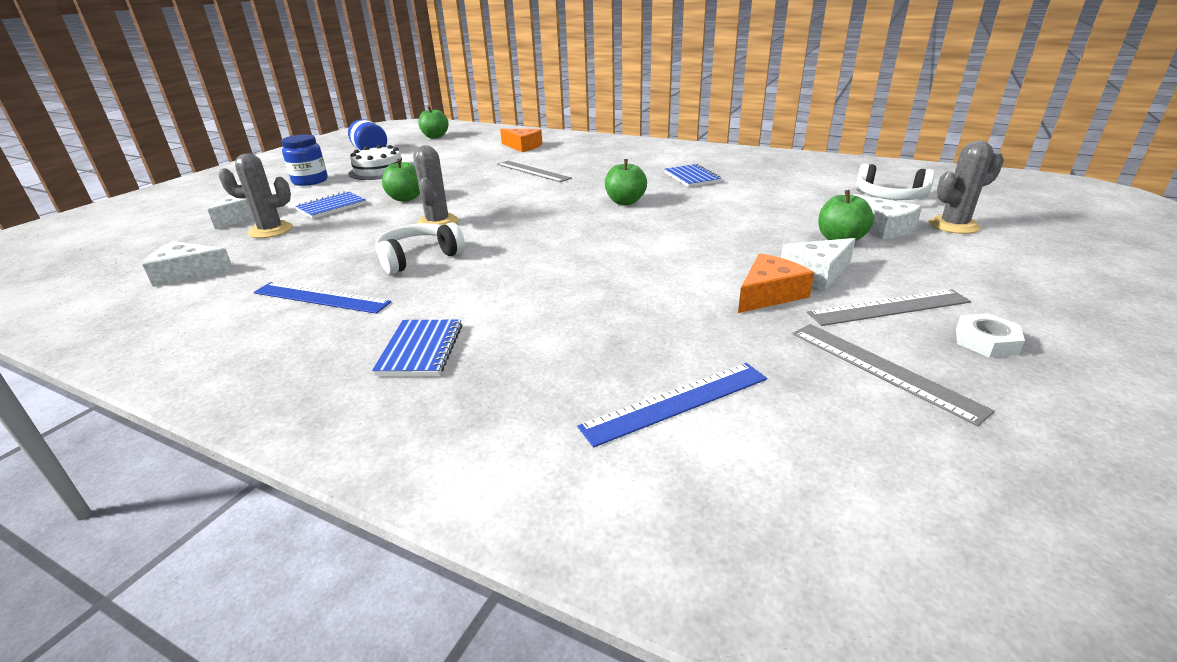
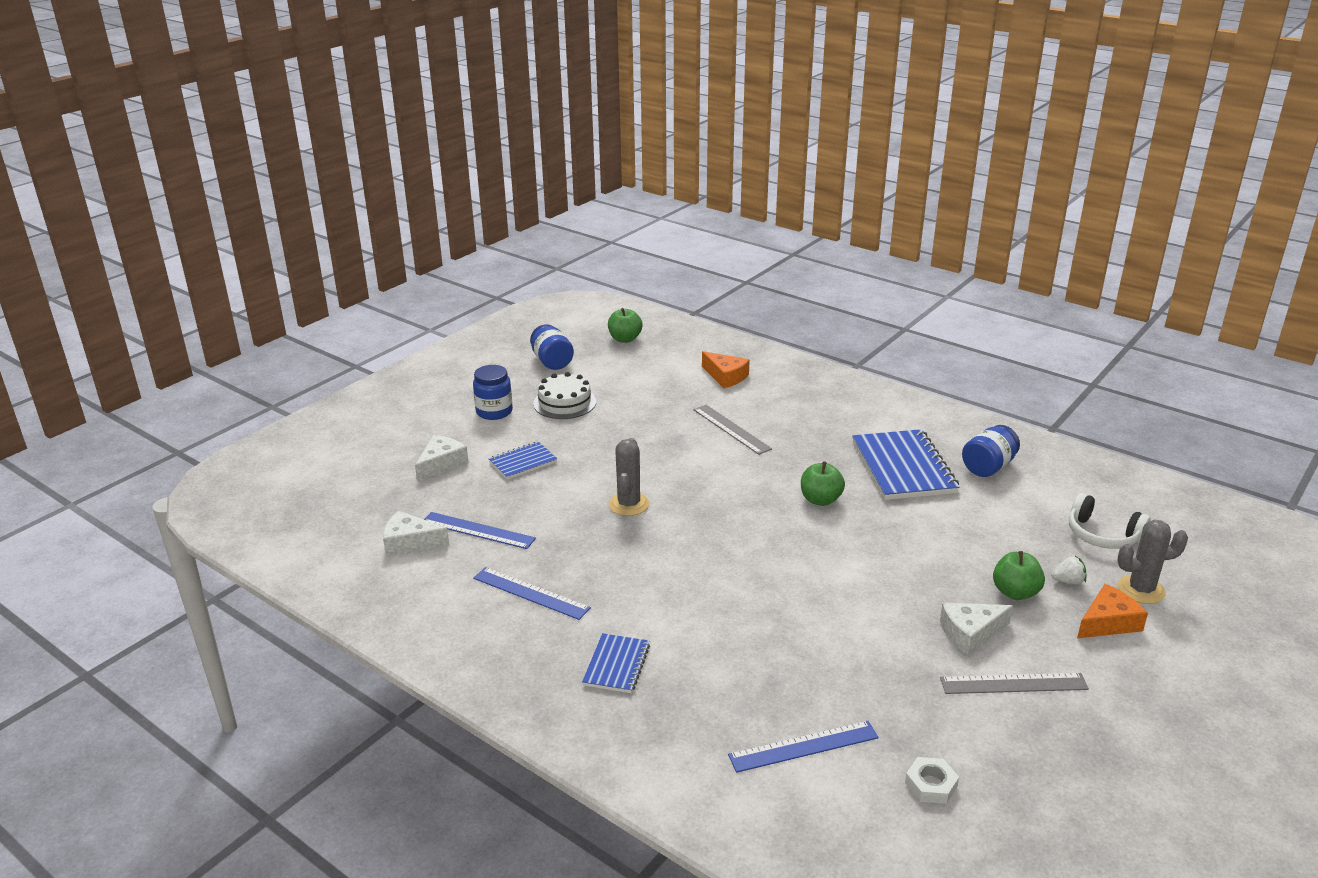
camera: 10 degrees right, 0 degrees up
grey cactus [219,153,293,238] -> none
white headphones [375,222,465,274] -> none
green apple [382,159,420,201] -> none
blue notebook [665,164,722,187] -> blue notebook [852,429,959,500], size x1.87
orange cheese [738,253,814,313] -> orange cheese moved to [1077,584,1148,638]
grey ruler [793,324,995,426] -> none
white cheese [853,194,922,239] -> white strawberry [1051,556,1086,585]
white nut [956,313,1025,357] -> white nut moved to [905,757,959,804]
none -> blue ruler [424,512,536,549]
none -> blue jar [962,425,1020,477]

